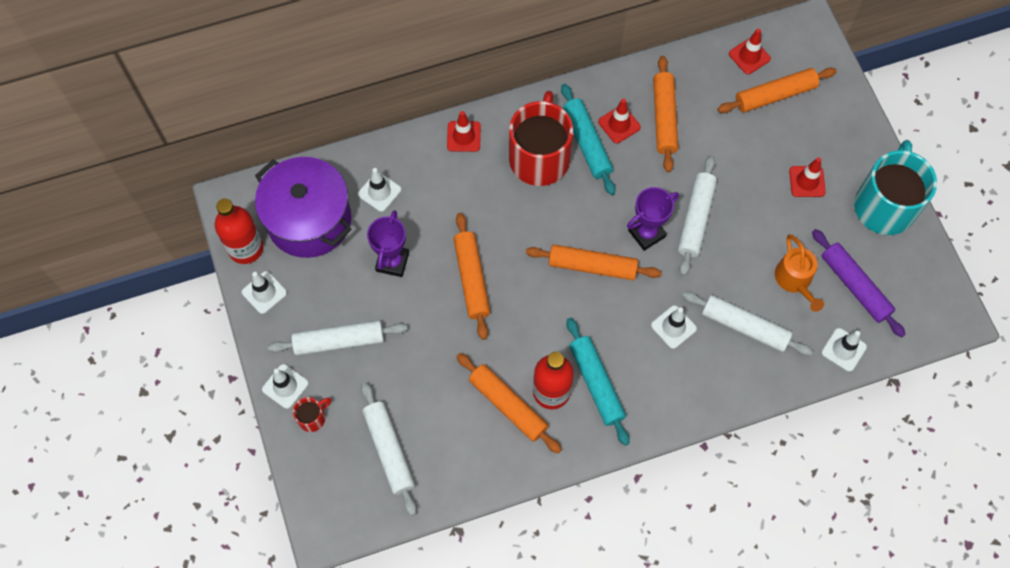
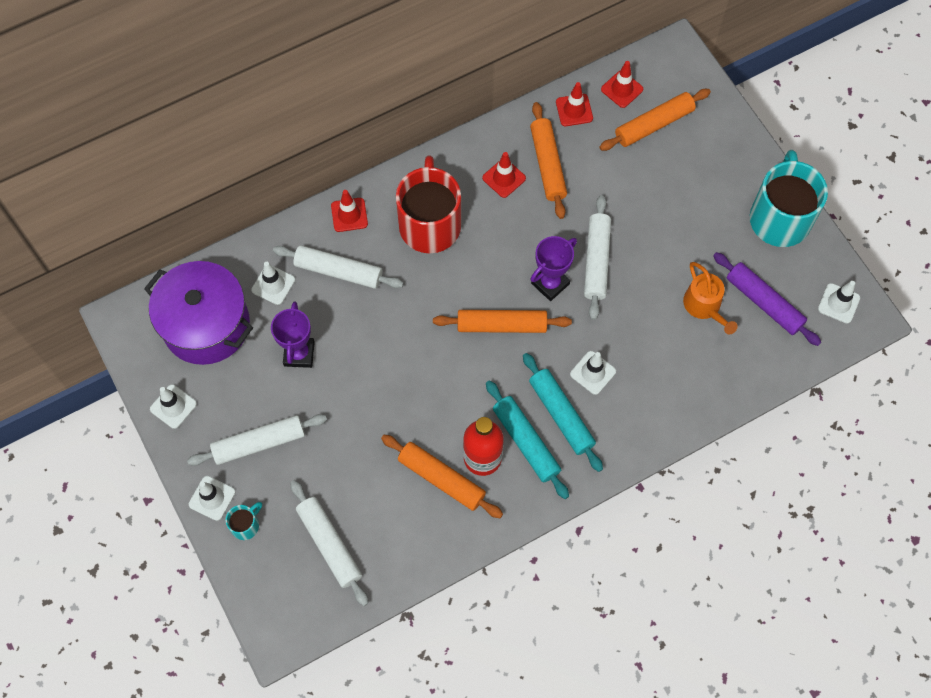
camera: 10 degrees left, 0 degrees up
red bottle [214,198,264,264] -> none
red mug [293,397,331,432] -> turquoise mug [226,502,262,540]
orange rolling pin [454,213,490,340] -> none
turquoise rolling pin [561,84,616,195] -> turquoise rolling pin moved to [523,353,603,472]
white rolling pin [682,292,813,356] -> white rolling pin moved to [273,245,404,289]
red traffic cone [789,157,826,197] -> red traffic cone moved to [556,82,593,126]
white traffic cone [822,328,867,372] -> white traffic cone moved to [818,281,860,323]

